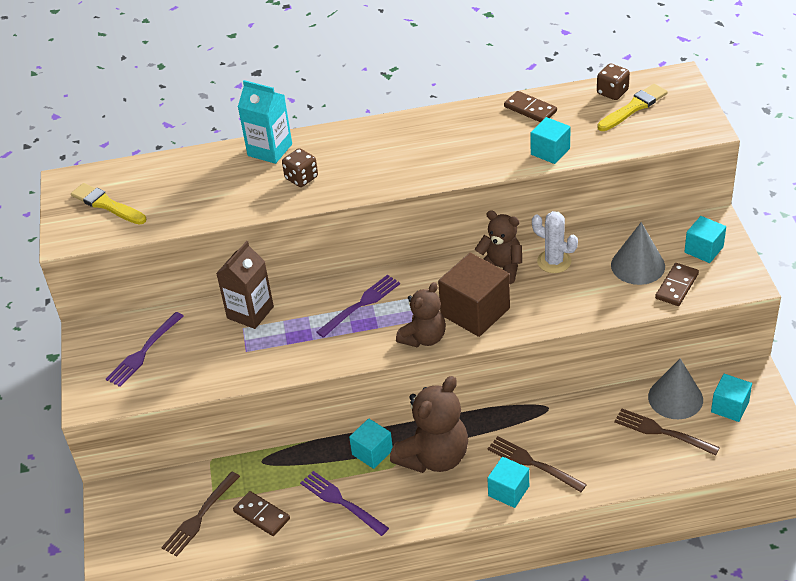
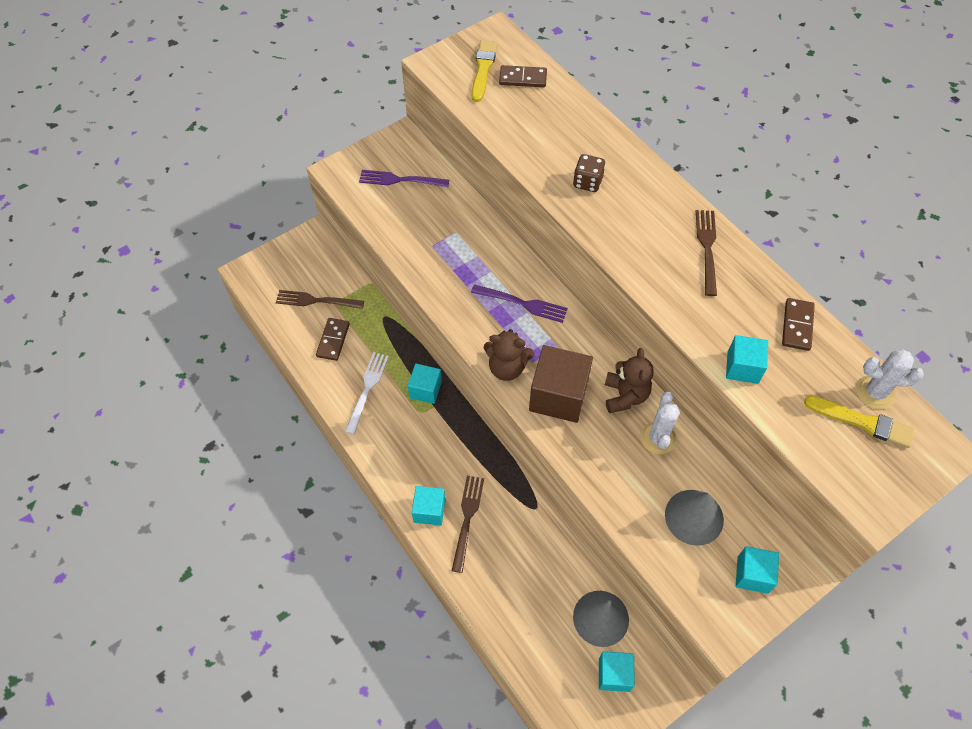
camera: 60 degrees right, 15 degrees up
brown carton [216,241,274,329] -> none
turquoise carton [238,80,292,164] -> none
purple fork [300,471,389,536] -> white fork [345,352,389,434]
brown teddy bear [390,376,468,473] -> none
brown dice [597,64,630,100] -> white cactus [856,349,924,410]
brown fork [614,409,720,456] -> brown fork moved to [696,210,717,296]
brown domino [655,263,699,306] -> brown domino moved to [499,65,547,87]

